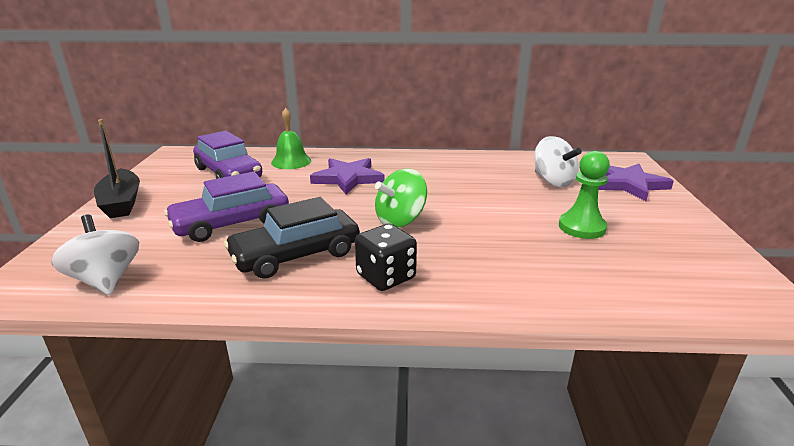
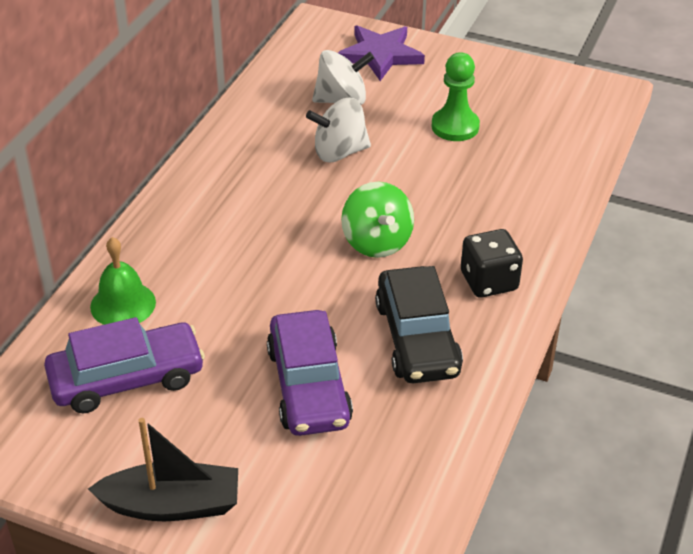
camera: 70 degrees left, 15 degrees up
white spinning top [51,214,139,295] -> white spinning top moved to [306,98,371,162]
purple star [310,158,385,194] -> none

